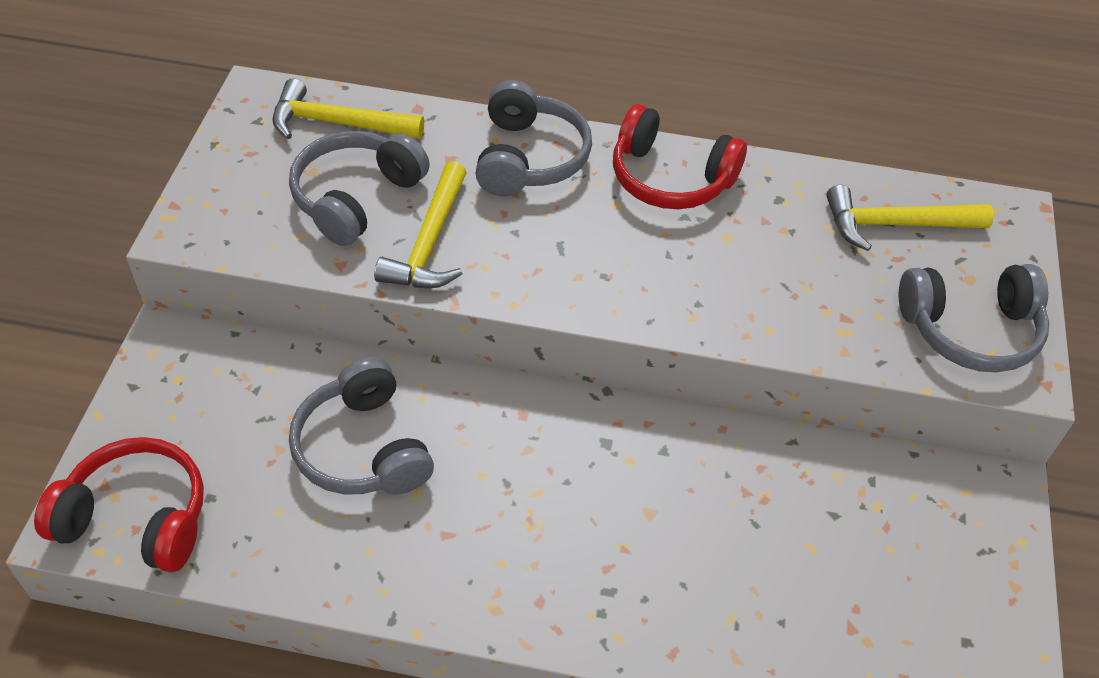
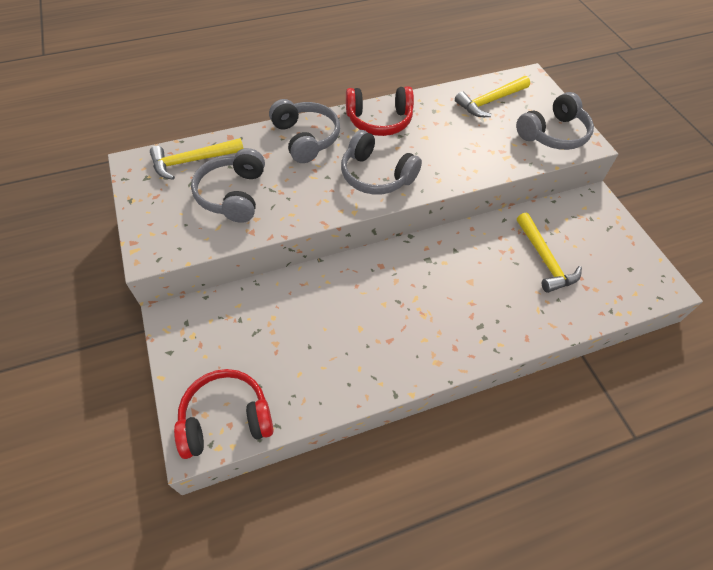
camera: 30 degrees left, 5 degrees up
grey headphones [289,357,434,494] -> grey headphones moved to [341,130,422,195]
yellow hammer [374,161,467,288] -> yellow hammer moved to [517,213,582,293]

